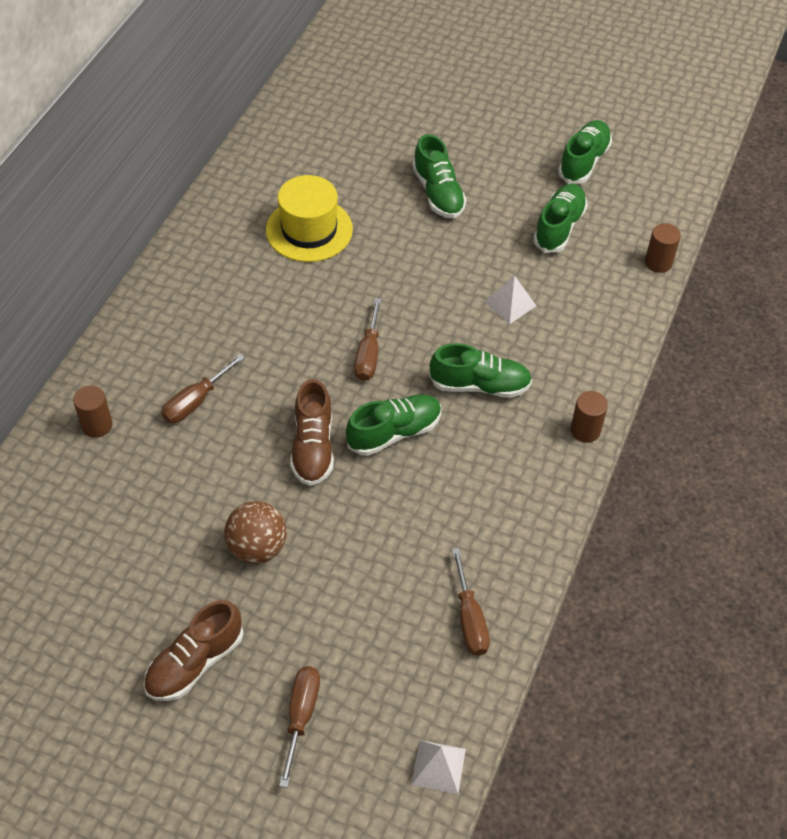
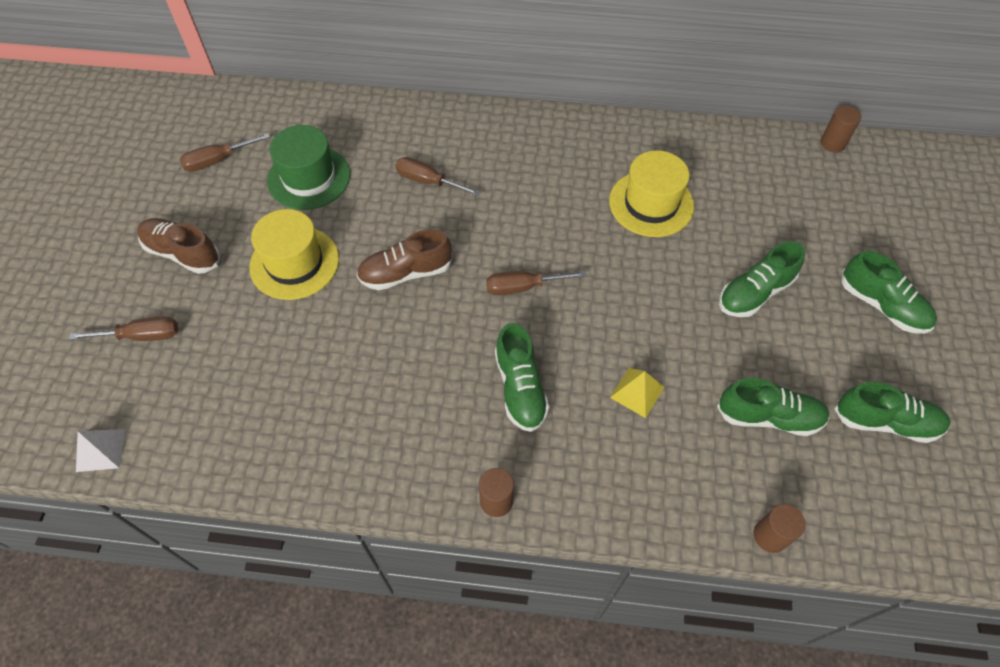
camera: 75 degrees right, 5 degrees up
brown cylinder [73,385,112,438] -> brown cylinder moved to [821,105,861,152]
brown ball [224,501,287,564] -> yellow hat [249,209,339,300]
green shoe [346,394,442,456] -> green shoe moved to [842,251,937,334]
brown screwdriver [452,548,490,656] -> brown screwdriver moved to [180,133,270,172]
white pyramid [485,275,536,324] -> yellow pyramid [610,368,665,418]
none -> green hat [267,125,350,210]

